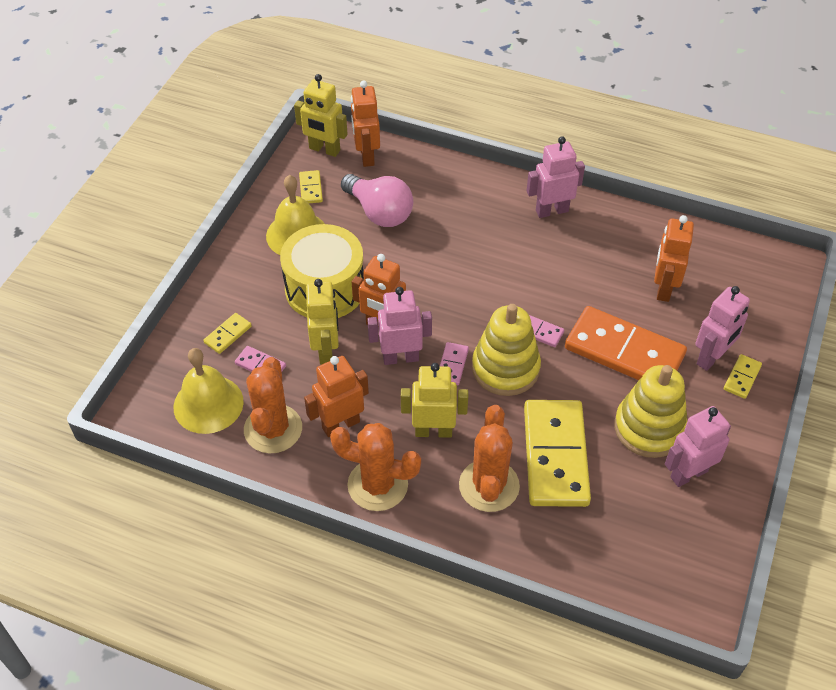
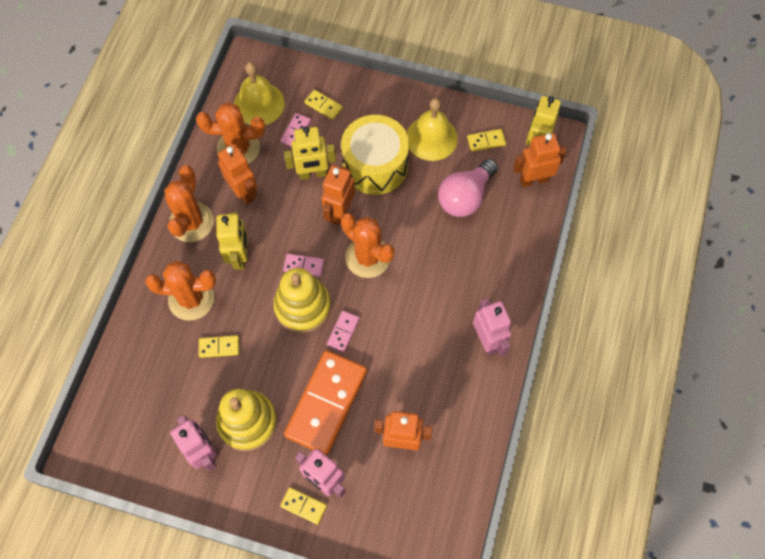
camera: 85 degrees right, 15 degrees up
pink robot [367,287,432,365] -> none
yellow domino [524,400,591,507] -> yellow domino [199,335,239,358], size x0.42
none -> orange cactus [341,213,394,278]

